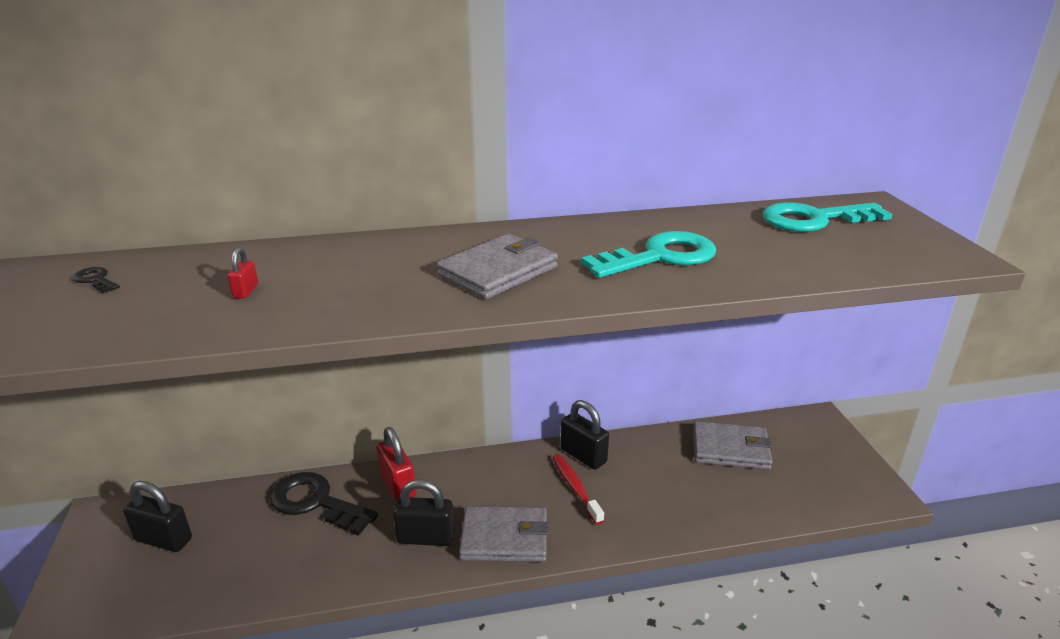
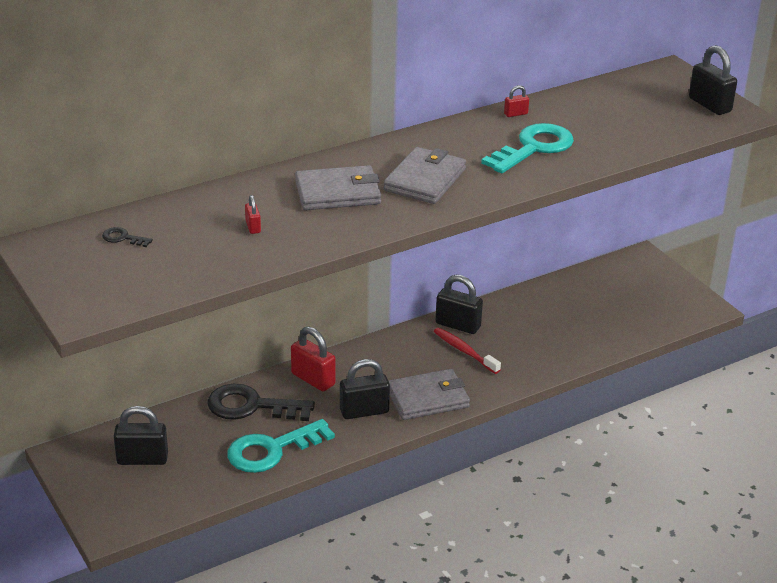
camera: 20 degrees left, 5 degrees up
grey wallet [693,421,773,470] -> grey wallet moved to [295,165,381,210]
turquoise key [763,202,892,232] -> turquoise key moved to [227,419,335,473]
none -> red padlock [504,85,529,117]
none -> black padlock [689,45,737,115]

